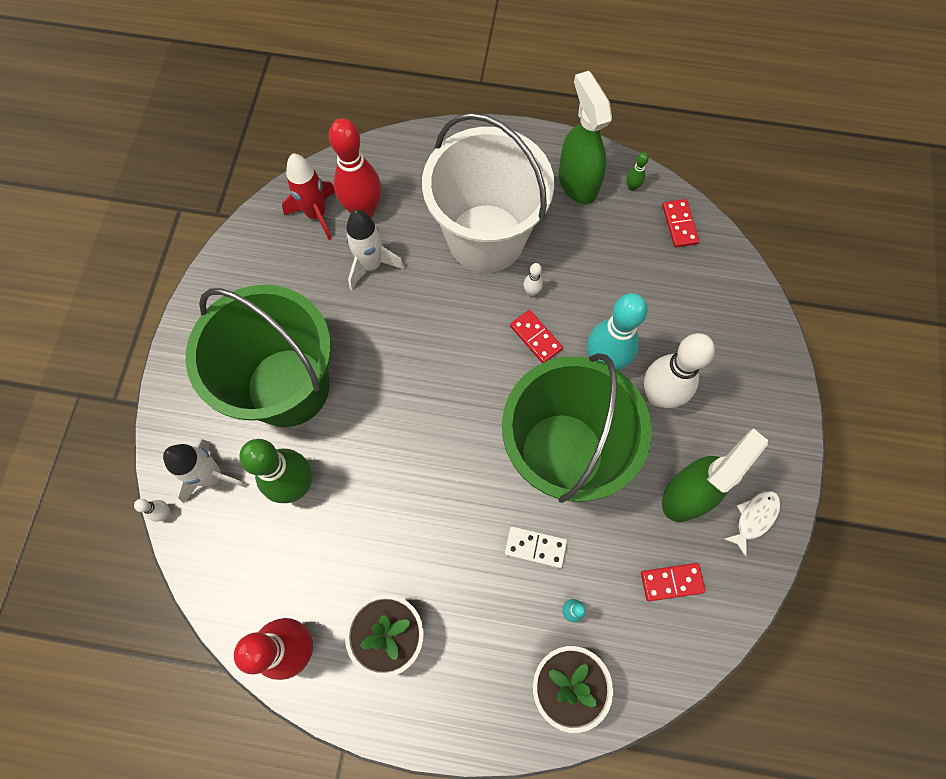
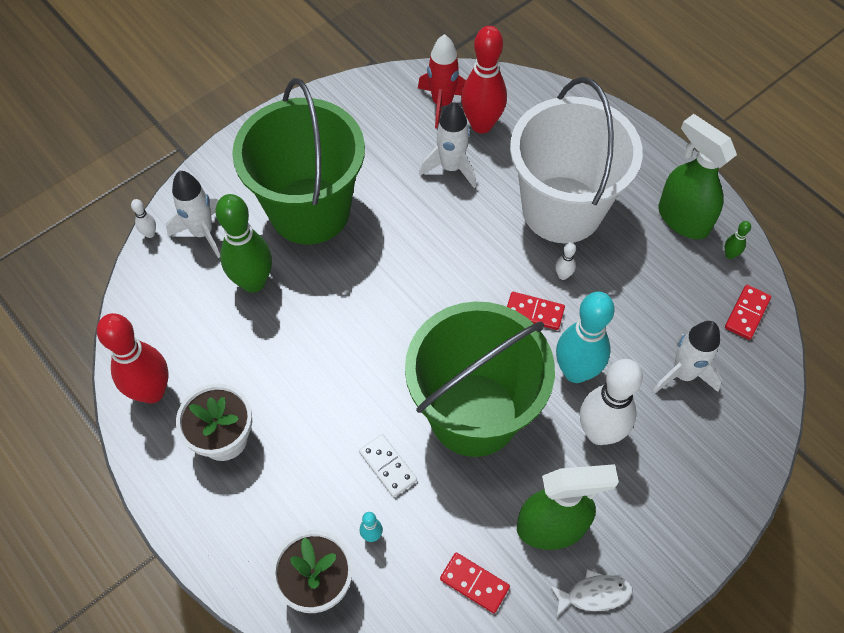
camera: 40 degrees right, 10 degrees down
red domino [510,310,563,363] -> red domino turned 75 degrees counterclockwise [507,292,565,330]
green spray bottle [559,71,612,204] -> green spray bottle turned 60 degrees counterclockwise [659,114,737,239]
none -> white rocket [653,321,722,394]

